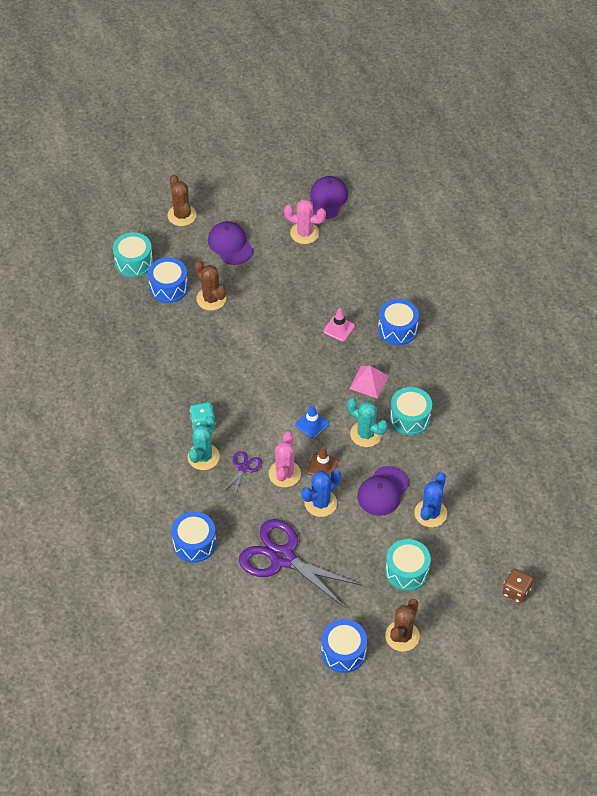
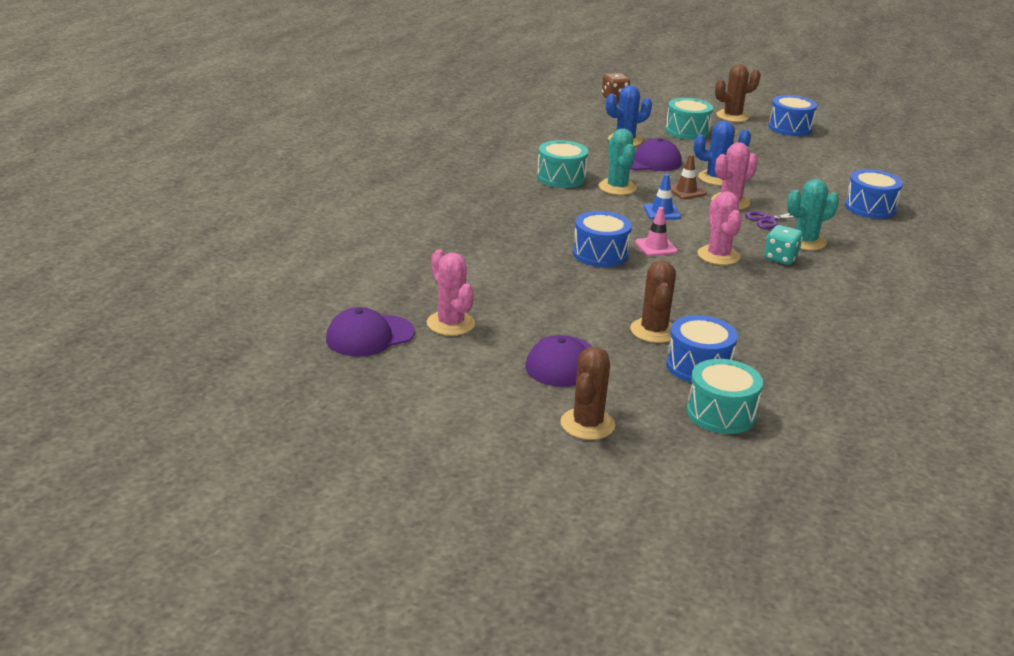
camera: 140 degrees left, 25 degrees down
purple scissors [239,519,361,608] -> none
pink traffic cone [323,308,355,341] -> pink traffic cone moved to [635,207,678,256]
pink pyramid [349,366,388,399] -> none
blue drum [378,299,419,345] -> blue drum moved to [573,211,632,267]
none -> pink cactus [697,191,742,265]

